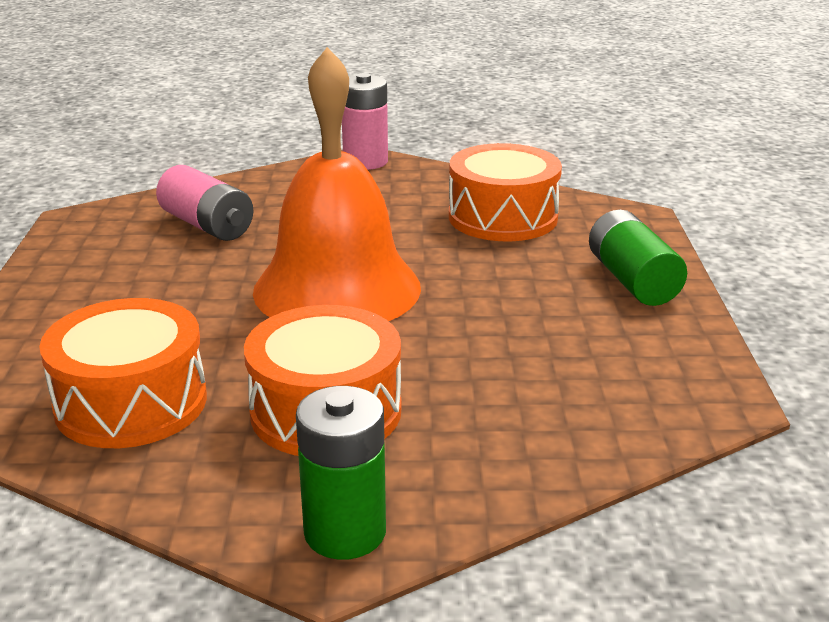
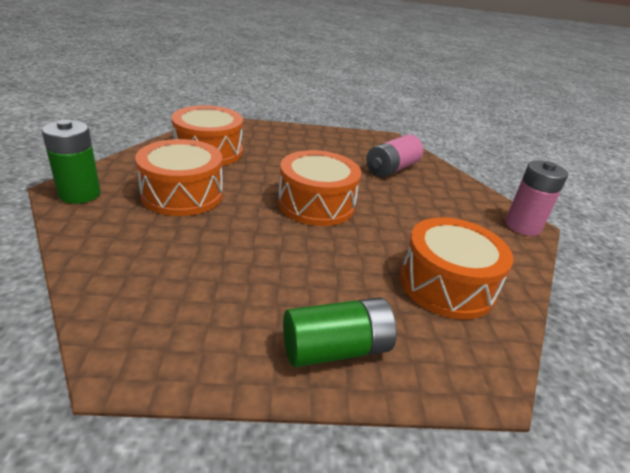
camera: 85 degrees right, 5 degrees up
orange bell [253,47,421,321] -> orange drum [278,150,361,226]

